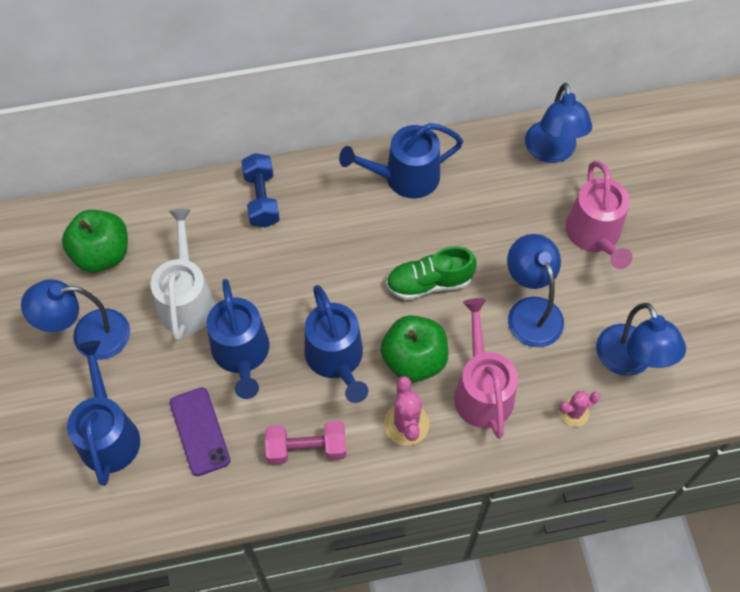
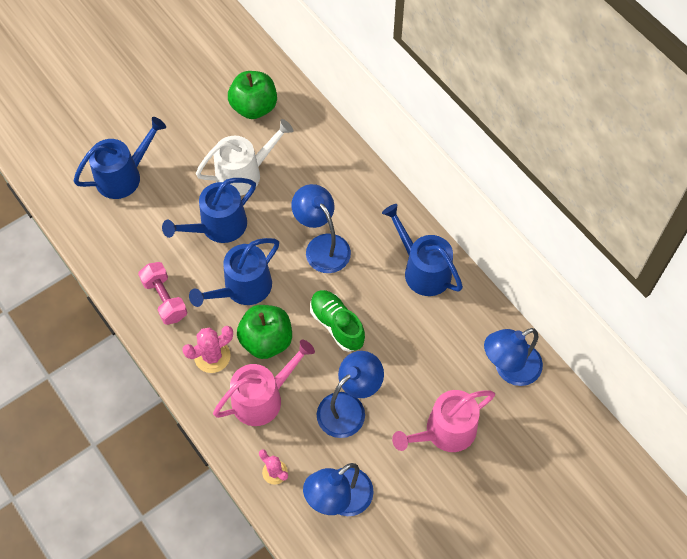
camera: 65 degrees right, 0 degrees up
blue lamp [21,279,130,360] -> blue lamp moved to [291,184,351,273]
purple phone [170,387,231,476] -> none
blue dumbbell [241,153,280,228] -> none

